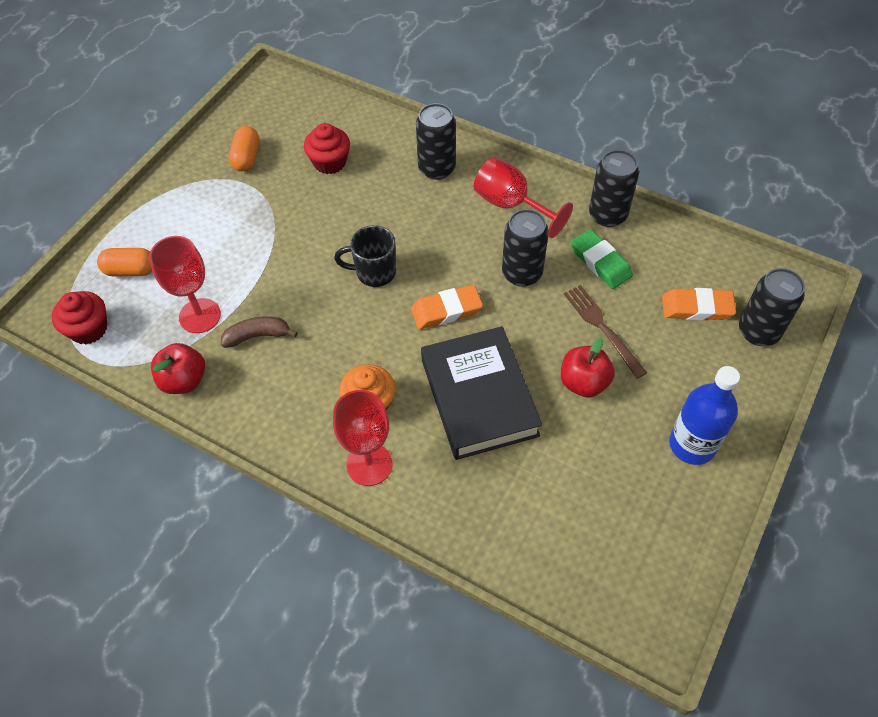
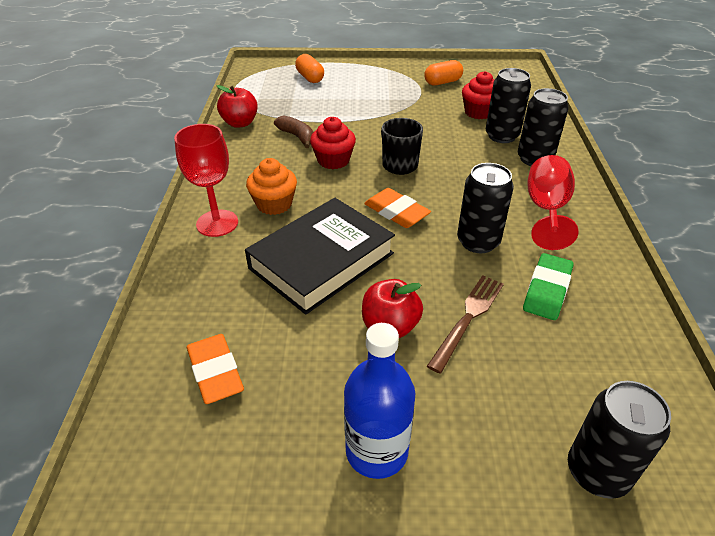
camera: 60 degrees right, 15 degrees down
red cupcake [51,291,107,345] -> red cupcake moved to [310,117,356,169]
red goblet [149,236,221,333] -> none
black can [589,150,639,227] -> black can moved to [486,68,531,143]
orange eraser [662,288,736,320] -> orange eraser moved to [187,334,244,404]

